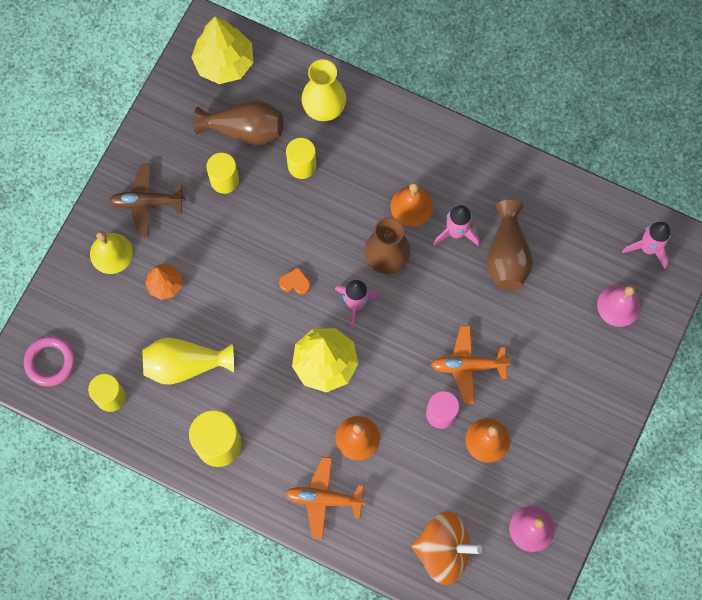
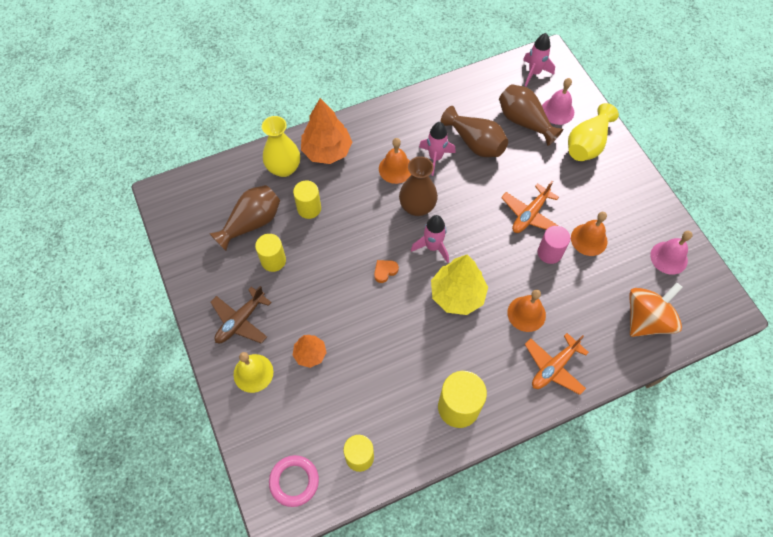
camera: 50 degrees left, 10 degrees down
yellow vase [142,338,234,385] -> yellow vase moved to [568,103,619,161]
yellow tree [191,17,254,84] -> none
none -> orange tree [301,98,352,164]
none -> brown vase [499,84,564,146]

